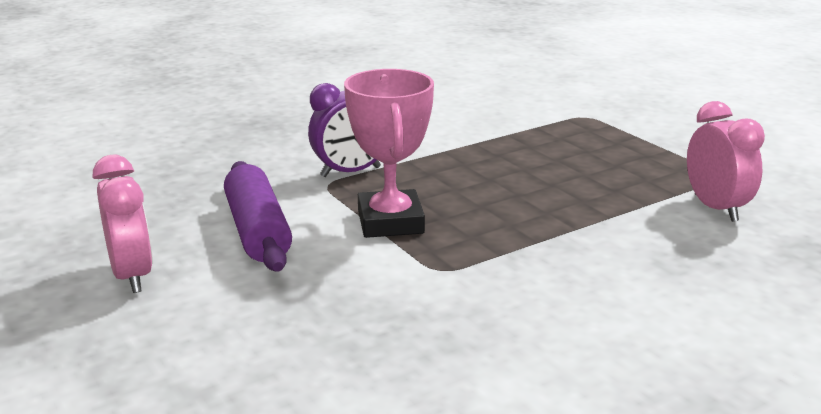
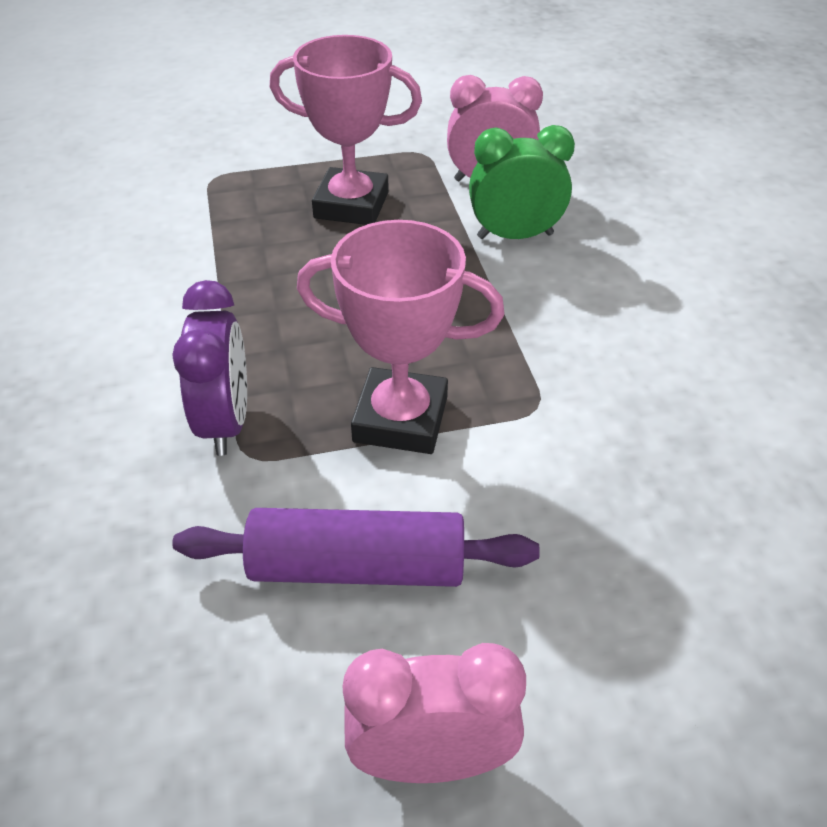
camera: 70 degrees left, 20 degrees up
none -> pink trophy [270,35,422,225]
none -> green clock [469,125,575,239]

